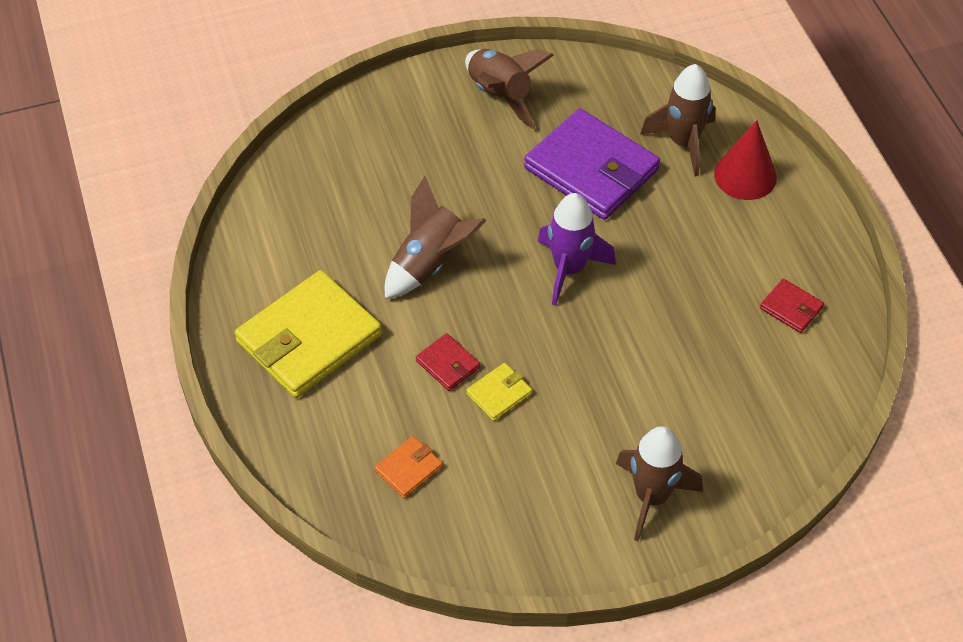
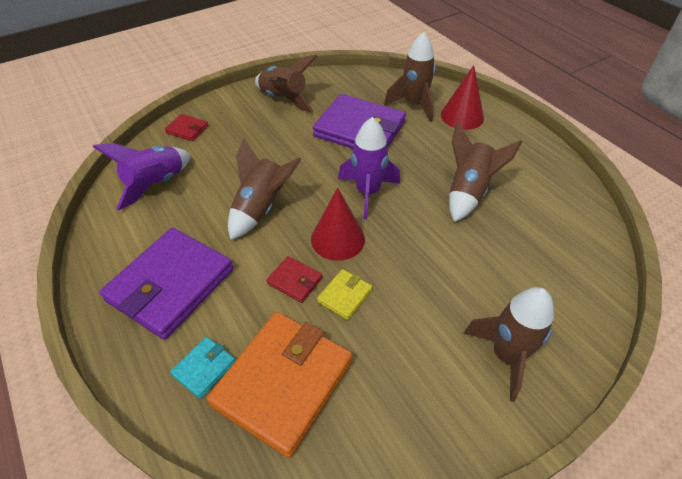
camera: 15 degrees left, 5 degrees down
yellow wallet [235,270,382,398] -> purple wallet [100,228,233,340]
orange wallet [374,436,443,498] -> orange wallet [207,312,353,458], size x2.26
red wallet [760,279,824,333] -> red wallet moved to [165,114,208,141]
none -> purple rocket [93,143,191,211]
none -> turquoise wallet [170,337,236,399]
none -> red cone [311,188,365,261]
none -> brown rocket [449,123,522,222]

